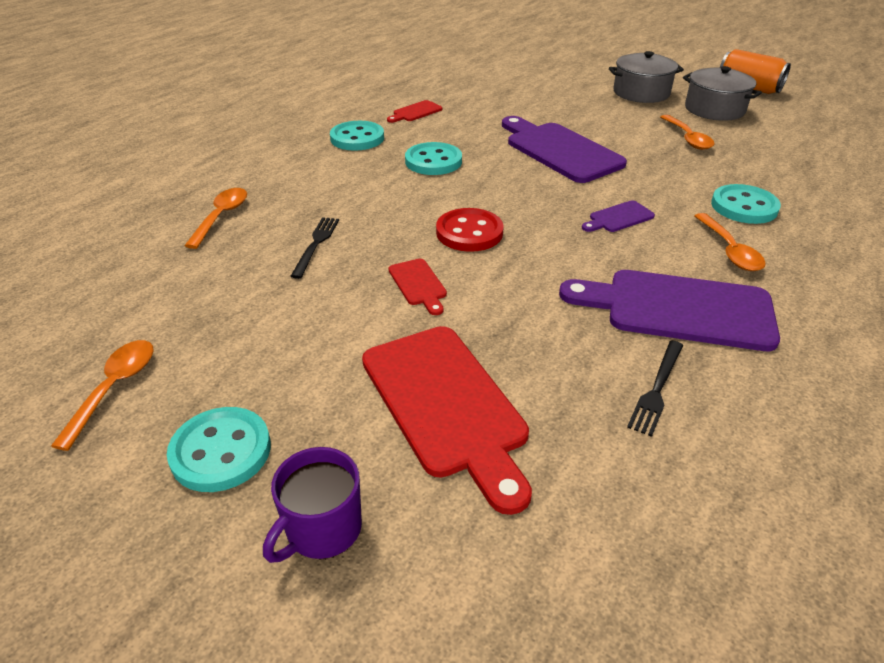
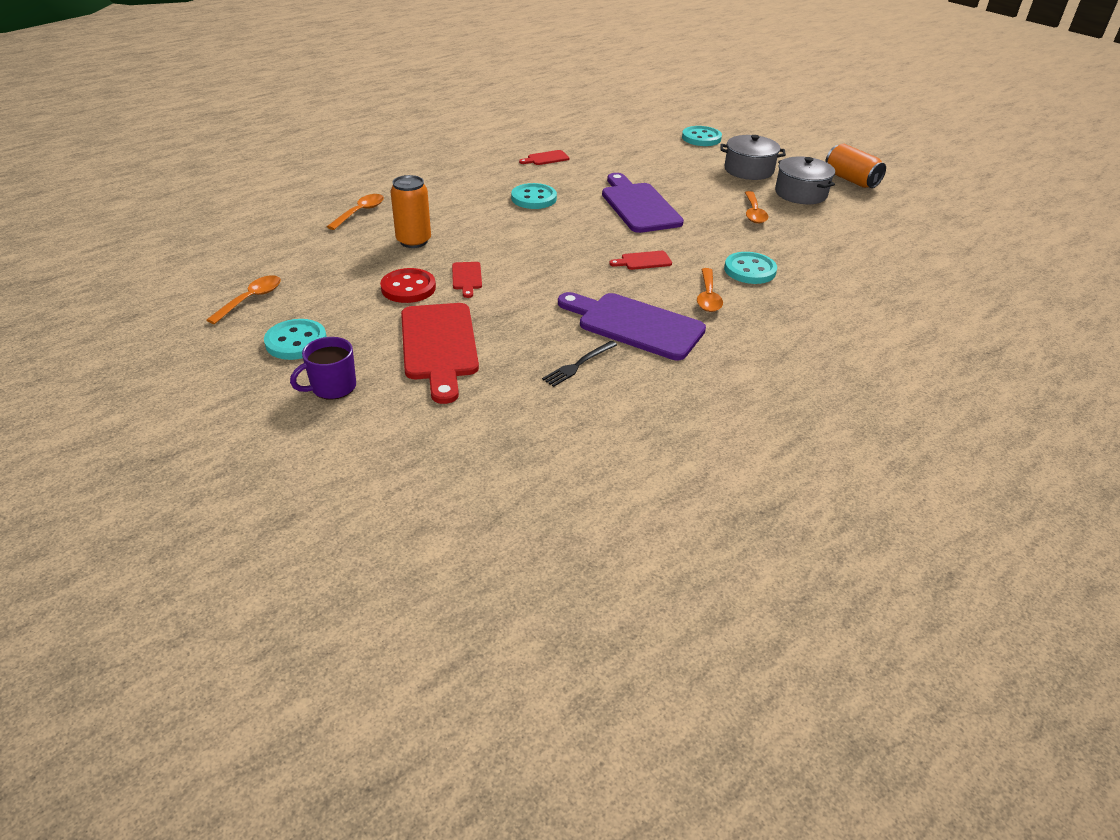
camera: 15 degrees right, 0 degrees up
black fork [291,217,339,279] -> orange can [390,175,431,248]
turquoise button [330,121,384,151] -> turquoise button moved to [682,126,722,146]
red button [436,208,504,252] -> red button moved to [380,268,436,303]
purple cutting board [582,200,655,232] -> red cutting board [609,251,672,270]

